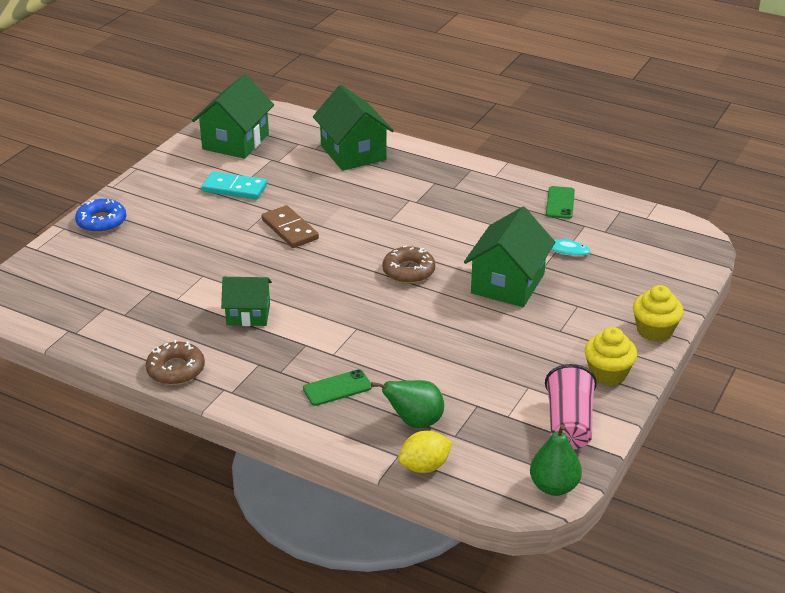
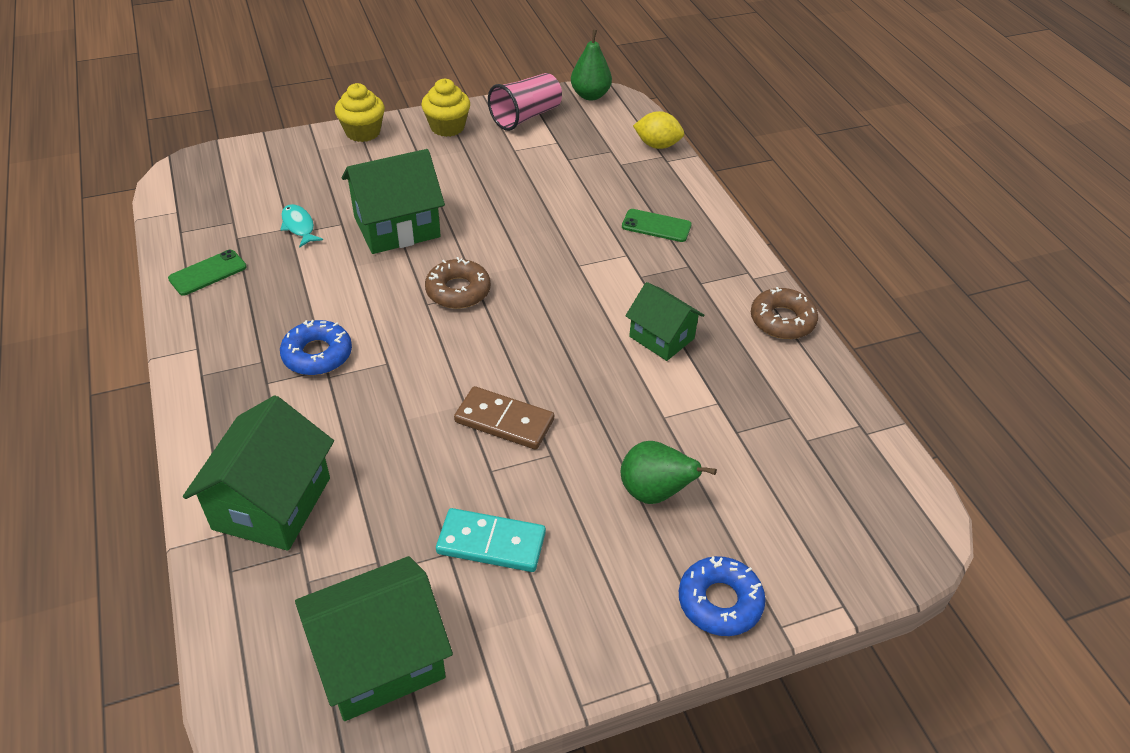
camera: 140 degrees left, 10 degrees up
turquoise domino [202,171,267,200] -> turquoise domino turned 45 degrees counterclockwise [436,508,546,572]
brown domino [262,205,319,248] -> brown domino turned 75 degrees counterclockwise [454,386,554,450]
green pear [371,380,444,428] -> green pear moved to [621,441,717,504]
none -> blue donut [280,320,352,375]

